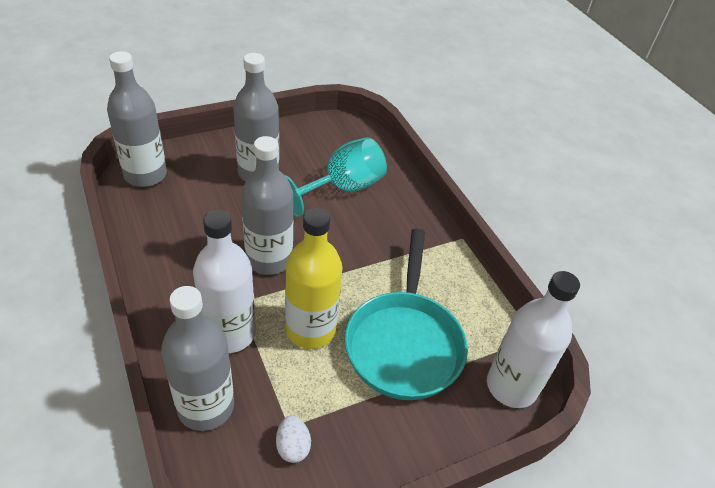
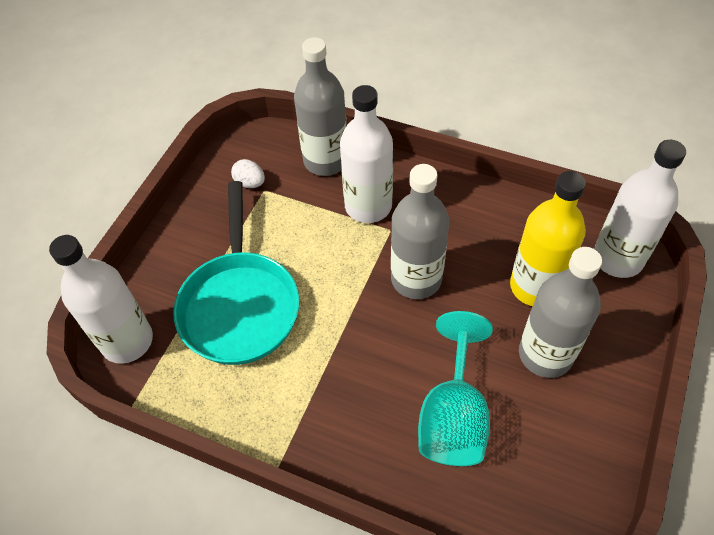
camera: 145 degrees right, 10 degrees up
grey bottle [107,51,167,187] -> white bottle [594,140,686,278]
yellow bottle [285,208,343,349] -> yellow bottle moved to [510,171,586,306]
turquoise pan [345,228,468,400] -> turquoise pan turned 150 degrees counterclockwise [173,181,300,365]

